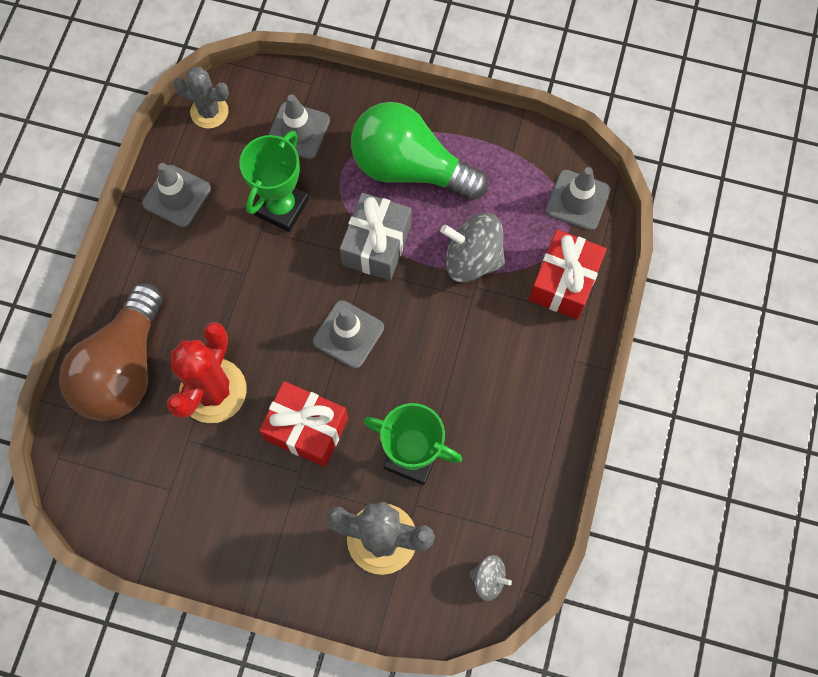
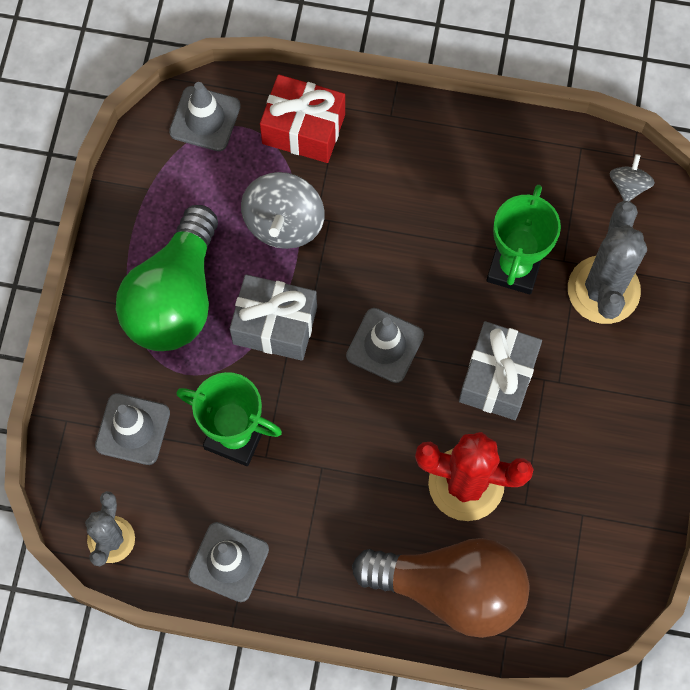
camera: 95 degrees left, 0 degrees up
red gift [259,381,348,467] -> grey gift [459,321,542,420]

